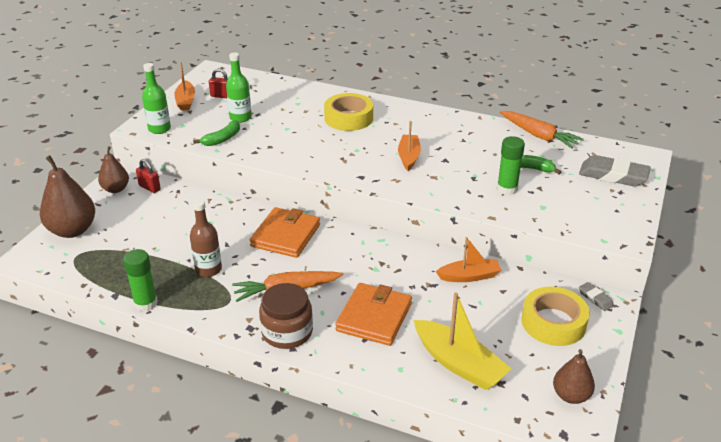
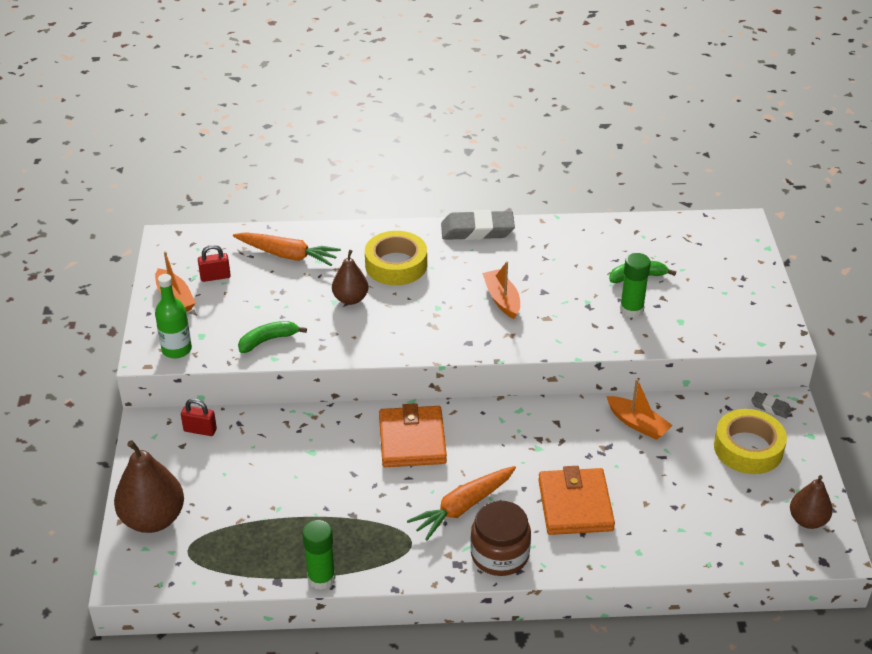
camera: 25 degrees left, 5 degrees up
brown pear [98,146,129,193] -> brown pear moved to [332,250,368,305]
brown bottle [190,199,222,277] -> none
green banana [193,120,240,146] -> green banana turned 135 degrees counterclockwise [238,321,307,353]
green bottle [226,53,252,123] -> none
yellow boat [414,293,512,390] -> none
orange boat [436,237,501,282] -> orange boat turned 75 degrees clockwise [606,379,673,440]
orange carrot [500,111,584,149] -> orange carrot moved to [233,232,341,266]
grey eraser [579,155,651,187] -> grey eraser moved to [441,210,515,240]

